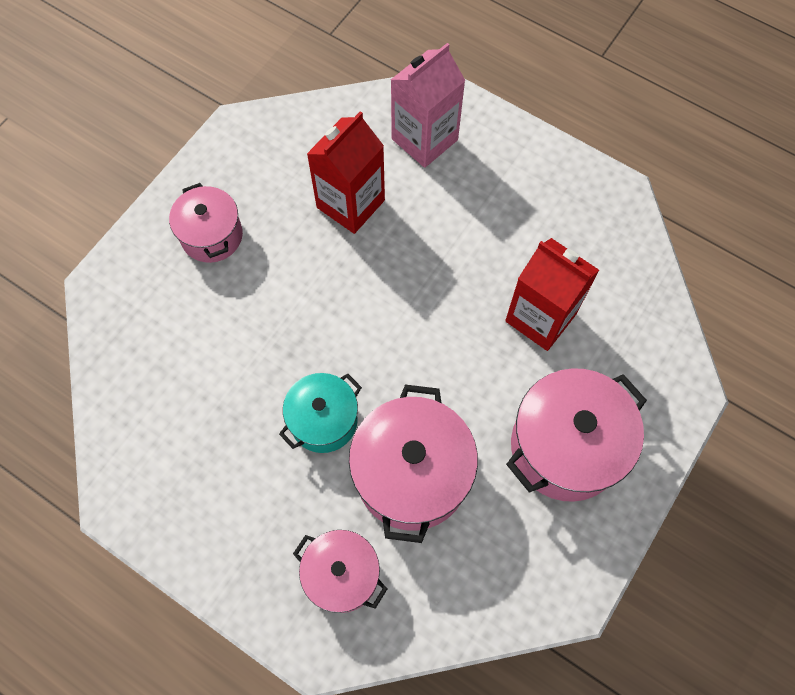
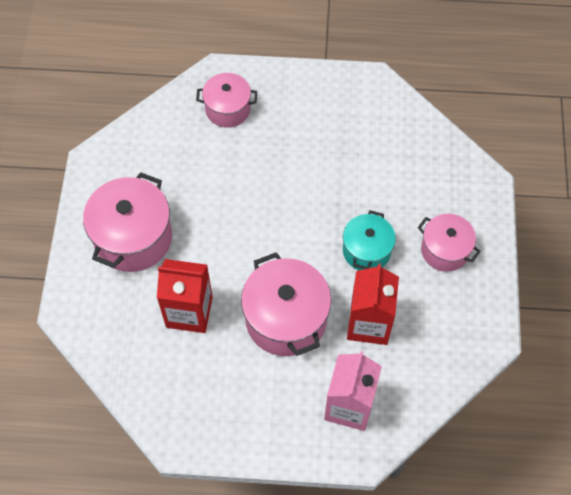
camera: 150 degrees right, 5 degrees down
turquoise pot [279,373,362,453] -> turquoise pot moved to [343,210,396,271]
pink pot [349,385,478,543] -> pink pot moved to [241,252,331,356]

